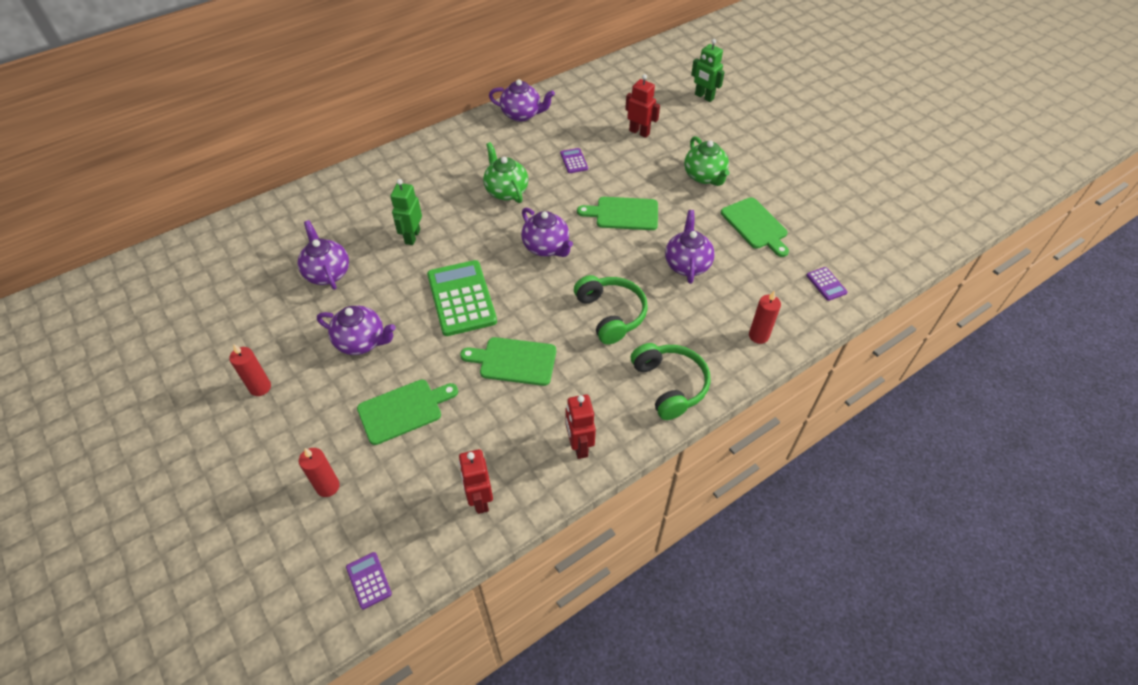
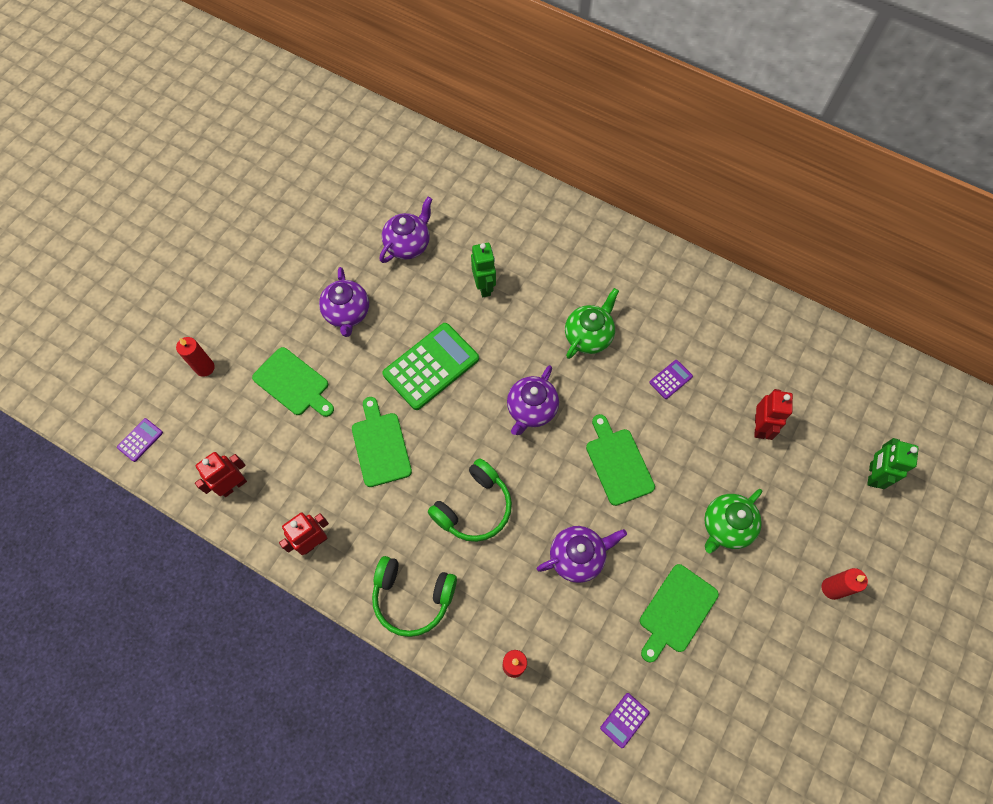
camera: 65 degrees right, 15 degrees up
red candle [229,344,271,396] -> red candle moved to [822,568,868,600]
green robot [390,179,422,245] -> green robot turned 90 degrees clockwise [471,243,496,297]
purple teapot [489,79,555,122] -> none
green headphones [631,343,711,420] -> green headphones turned 60 degrees clockwise [372,556,457,637]

